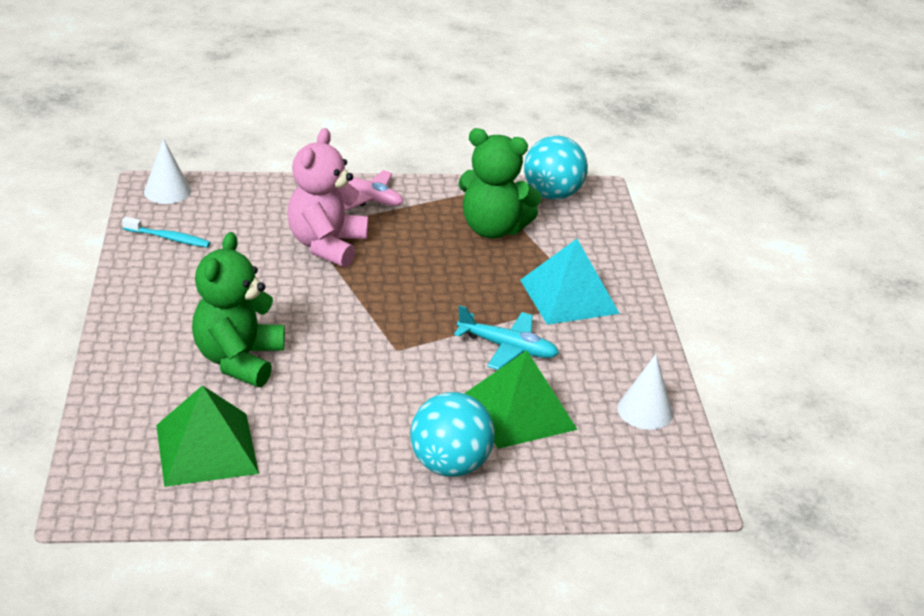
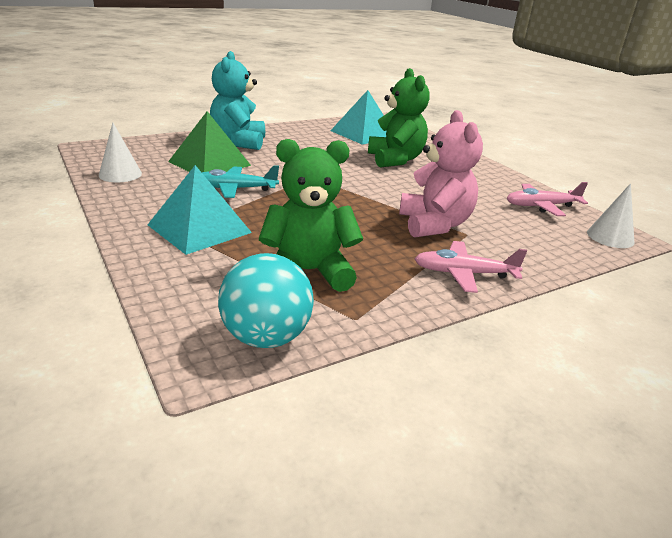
camera: 155 degrees right, 5 degrees down
turquoise toothbrush [122,217,211,248] -> pink plane [507,182,588,216]
green pyramid [156,385,259,487] -> turquoise pyramid [330,90,387,145]
turquoise ball [410,392,495,477] -> turquoise teddy bear [210,51,265,150]

